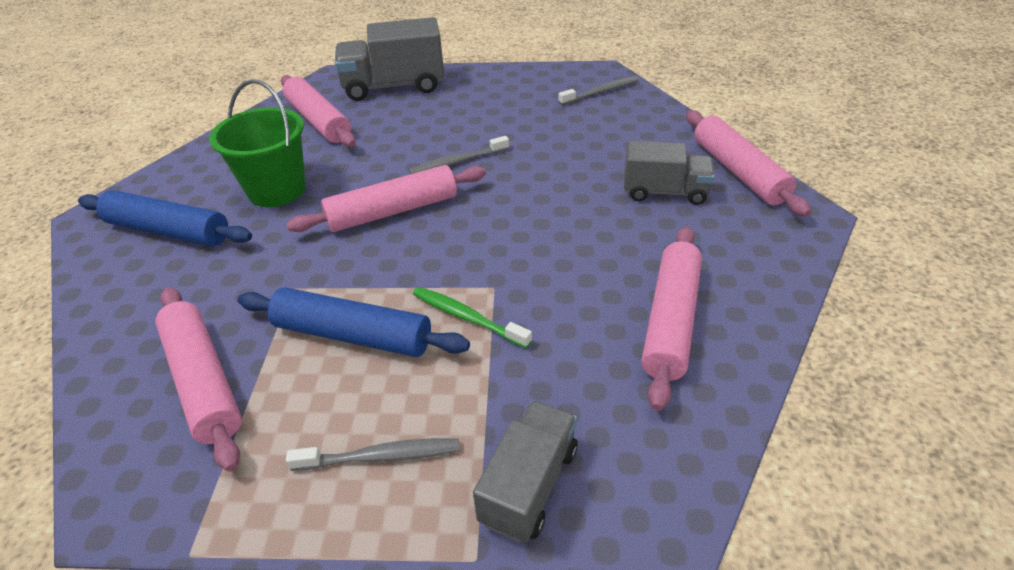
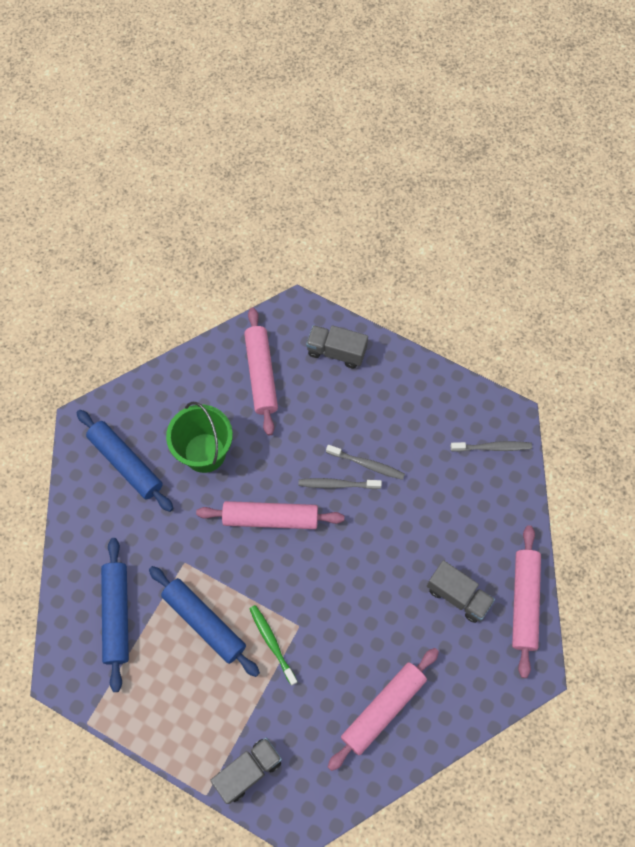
camera: 25 degrees right, 25 degrees up
pink rolling pin [155,287,242,472] -> blue rolling pin [101,538,129,692]
grey toothbrush [286,438,460,471] -> grey toothbrush moved to [326,445,405,480]
grey truck [335,17,444,101] -> grey truck [306,325,368,368], size x0.64

